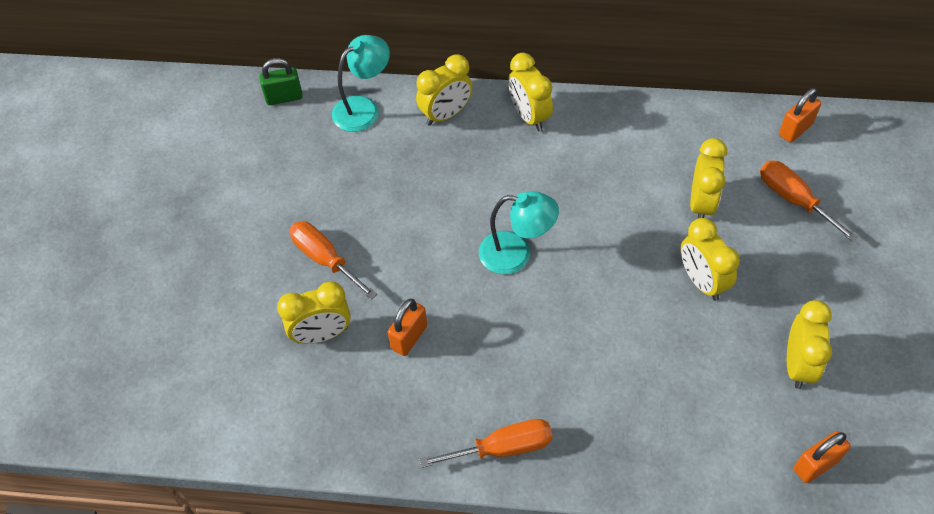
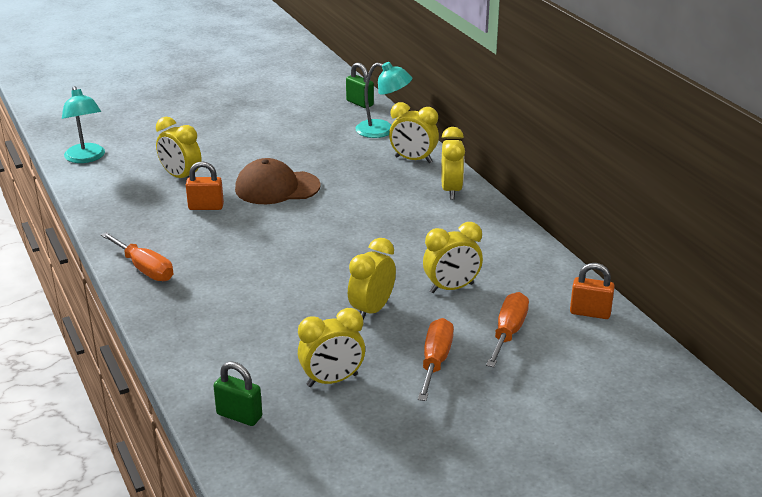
camera: 55 degrees right, 25 degrees down
orange screwdriver [289,221,377,300] -> orange screwdriver moved to [418,318,454,401]
turquoise lamp [479,191,559,274] -> turquoise lamp moved to [62,86,105,163]
yellow clock [508,53,553,131] -> yellow clock turned 150 degrees clockwise [441,127,465,200]
orange padlock [794,431,851,483] -> green padlock [214,361,262,426]
none -> brown cap [235,158,321,204]

